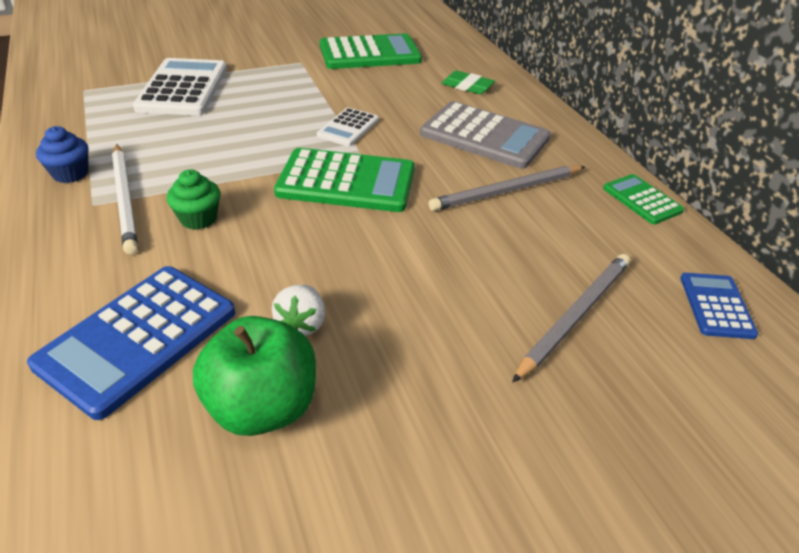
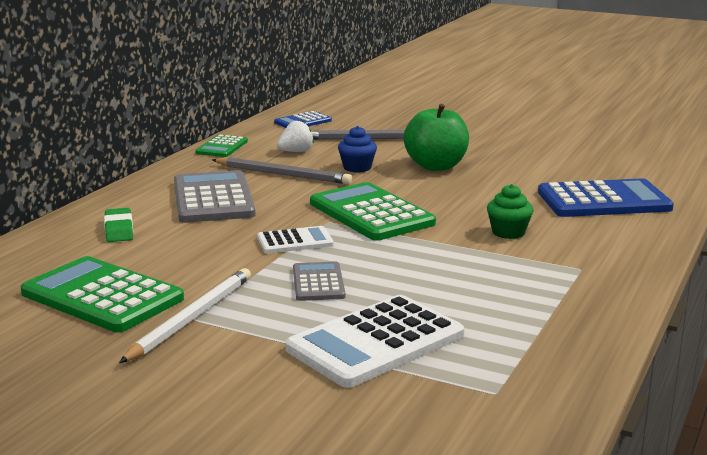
camera: 130 degrees left, 20 degrees down
blue cupcake [36,126,89,183] -> blue cupcake moved to [338,126,377,173]
white pencil [112,144,138,255] -> white pencil moved to [119,268,251,363]
green apple [193,316,316,436] -> green apple moved to [403,104,469,171]
white strawberry [272,285,325,336] -> white strawberry moved to [277,121,314,152]
none -> grey calculator [293,262,345,301]

